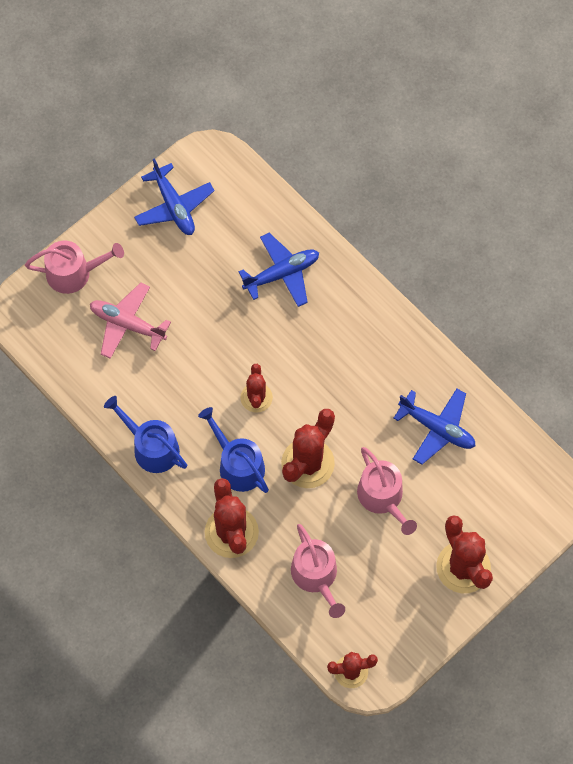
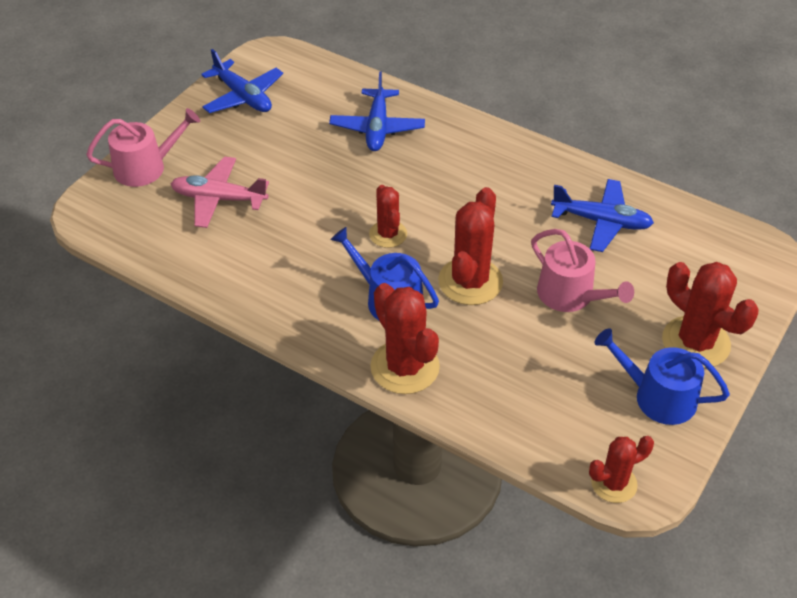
camera: 15 degrees left, 20 degrees down
blue watering can [104,396,187,473] -> blue watering can moved to [594,328,730,425]
blue plane [238,233,319,307] -> blue plane turned 135 degrees clockwise [329,71,425,151]
pink watering can [291,524,345,618] -> none

